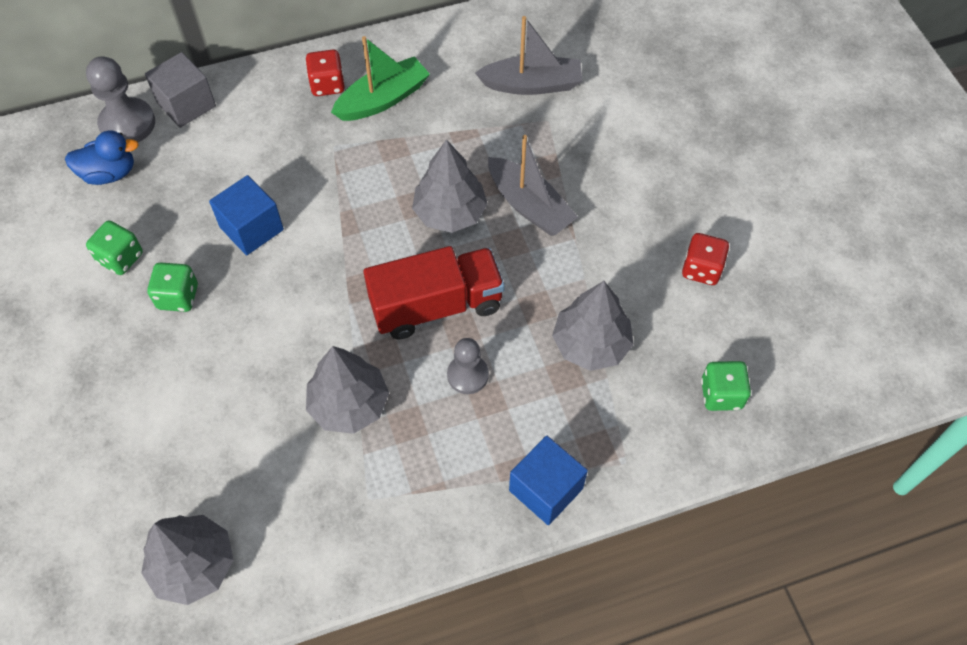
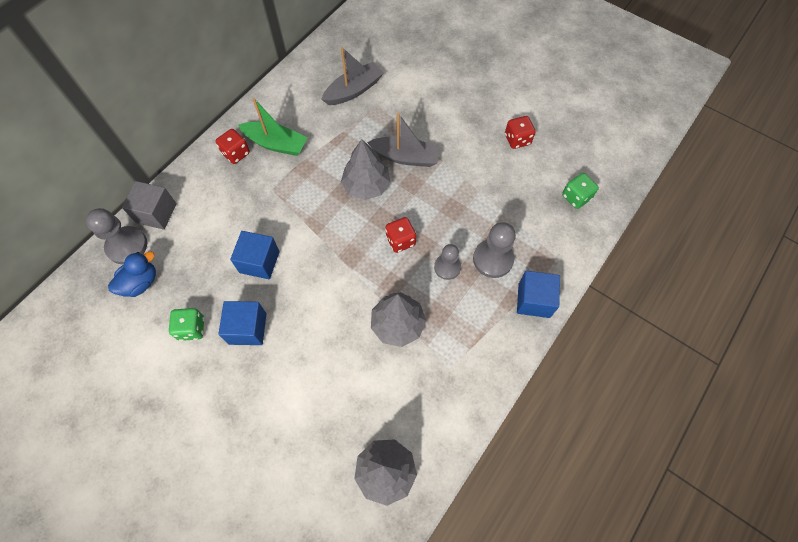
camera: 35 degrees left, 5 degrees up
green dice [147,262,198,312] -> blue cube [218,301,266,345]
green boat [331,36,430,121] -> green boat turned 90 degrees clockwise [238,98,308,156]
red truck [363,246,504,339] -> red dice [386,217,416,253]
grey tree [552,281,634,371] -> none
none -> grey pawn [473,222,516,278]

